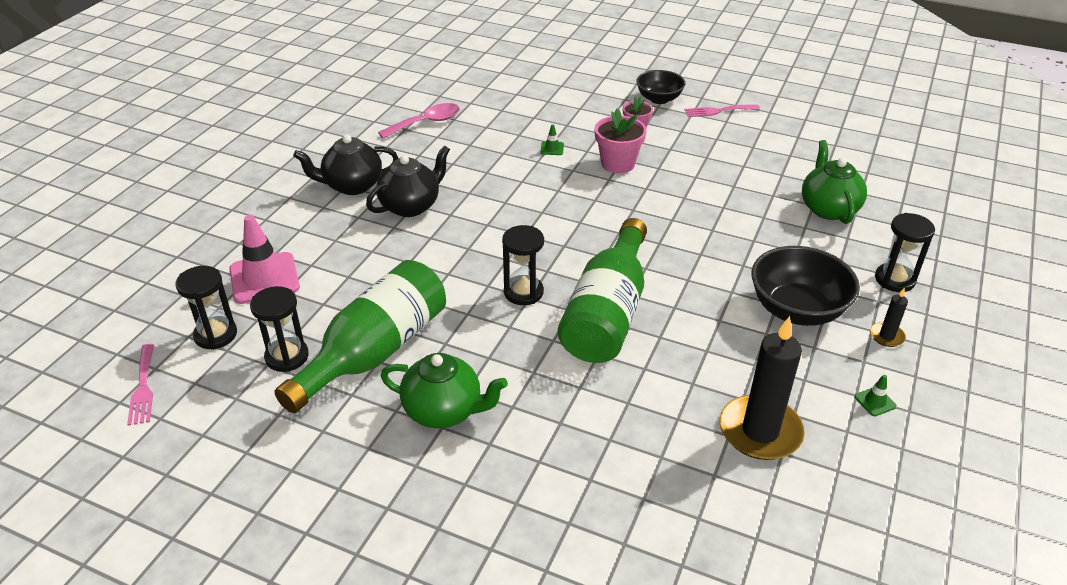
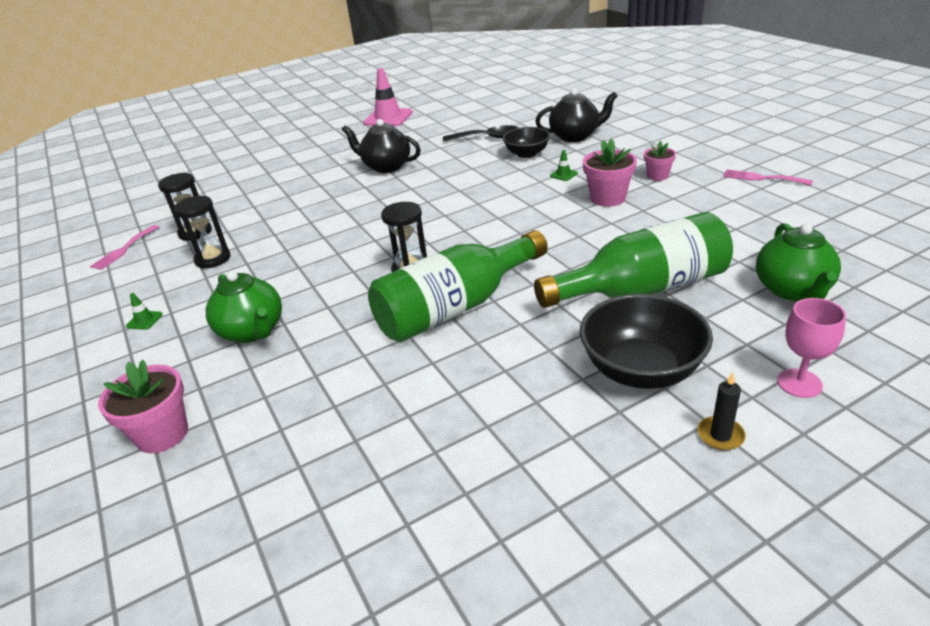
camera: 40 degrees right, 5 degrees down
pink traffic cone [229,215,300,304] -> pink traffic cone moved to [363,68,413,126]
green bottle [275,260,446,413] -> green bottle moved to [534,212,733,308]
black teapot [366,145,450,217] -> black teapot moved to [535,89,618,142]
pink spoon [378,103,460,139] -> black spoon [443,125,519,142]
black bowl [636,70,686,104] -> black bowl moved to [503,127,550,158]
black candle [720,316,805,460] -> none
green teapot [802,140,867,224] -> green teapot turned 150 degrees clockwise [756,223,841,301]
green traffic cone [855,375,897,416] -> green traffic cone moved to [126,293,163,330]
black hourglass [875,213,935,292] -> pink goblet [777,298,846,398]
none -> pink flower pot [98,360,188,453]

